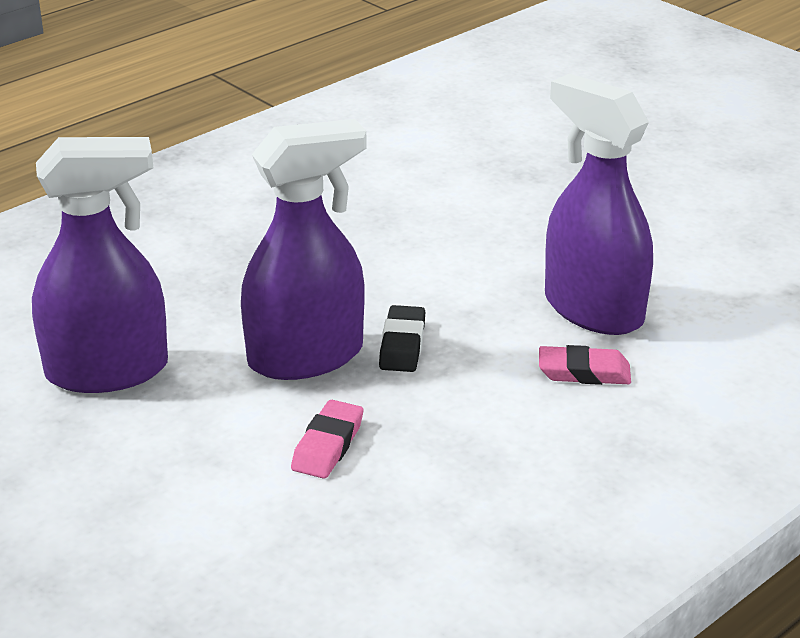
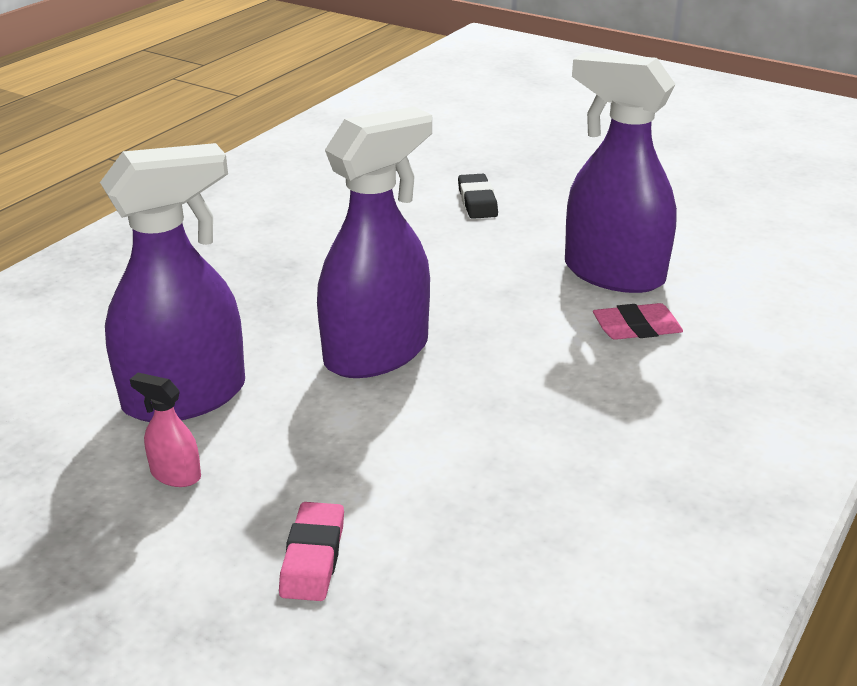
camera: 15 degrees left, 0 degrees up
pink eraser [291,400,363,479] -> pink eraser moved to [279,502,344,601]
black eraser [379,305,425,372] -> black eraser moved to [458,174,498,219]
none -> pink spray bottle [130,373,201,487]

